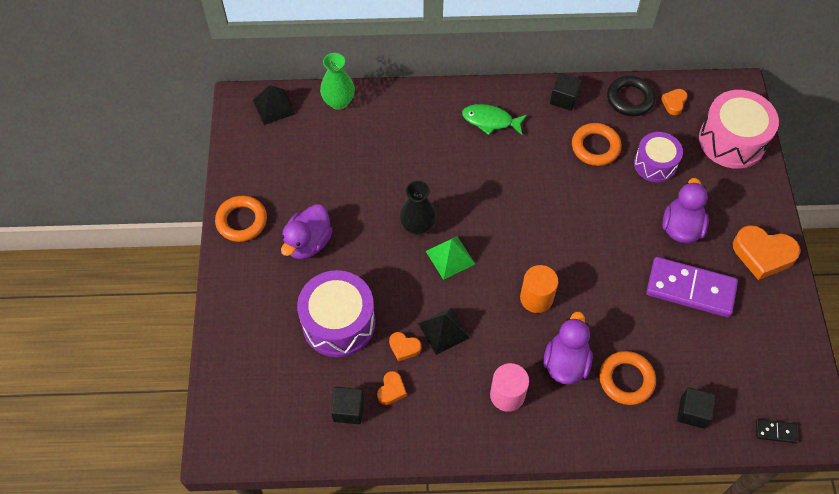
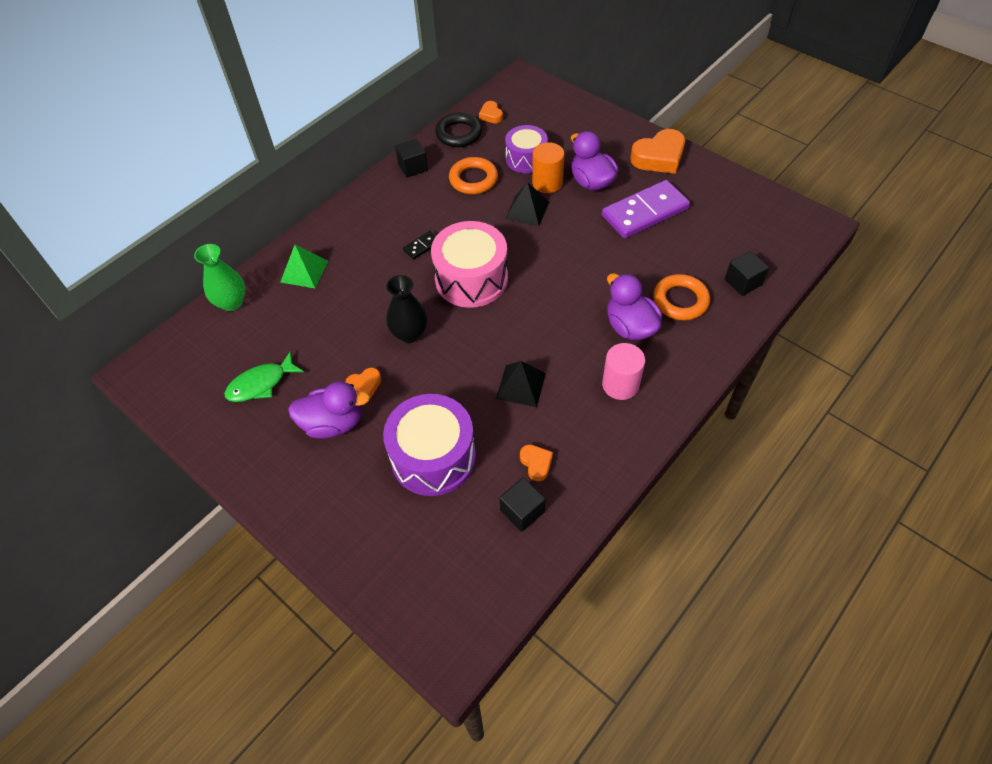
camera: 45 degrees left, 5 degrees down
orange ring [215,196,267,242] -> none
black pyramid [253,85,296,125] -> black pyramid moved to [505,182,549,226]
purple duck [281,204,333,259] -> purple duck turned 75 degrees counterclockwise [288,381,370,439]
orange heart [389,332,421,362] -> orange heart moved to [346,367,381,398]
green pyramid [426,236,475,280] -> green pyramid moved to [280,245,328,288]
green fish [462,104,527,135] -> green fish moved to [224,351,304,402]
orange cylinder [520,265,558,313] -> orange cylinder moved to [532,142,564,193]
pink drum [699,90,779,169] -> pink drum moved to [431,221,508,308]
black domino [756,419,798,444] -> black domino moved to [403,230,437,259]

